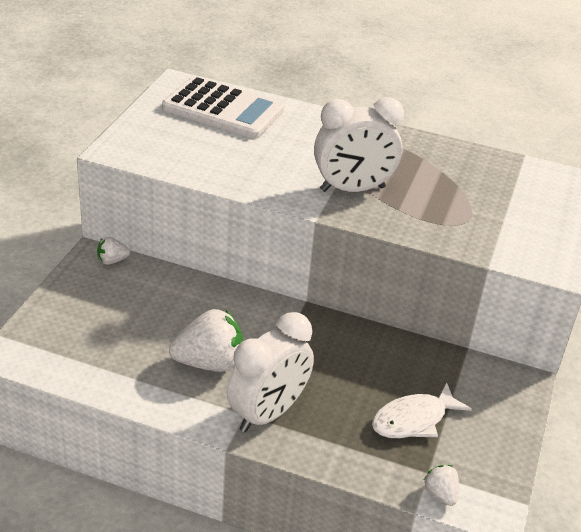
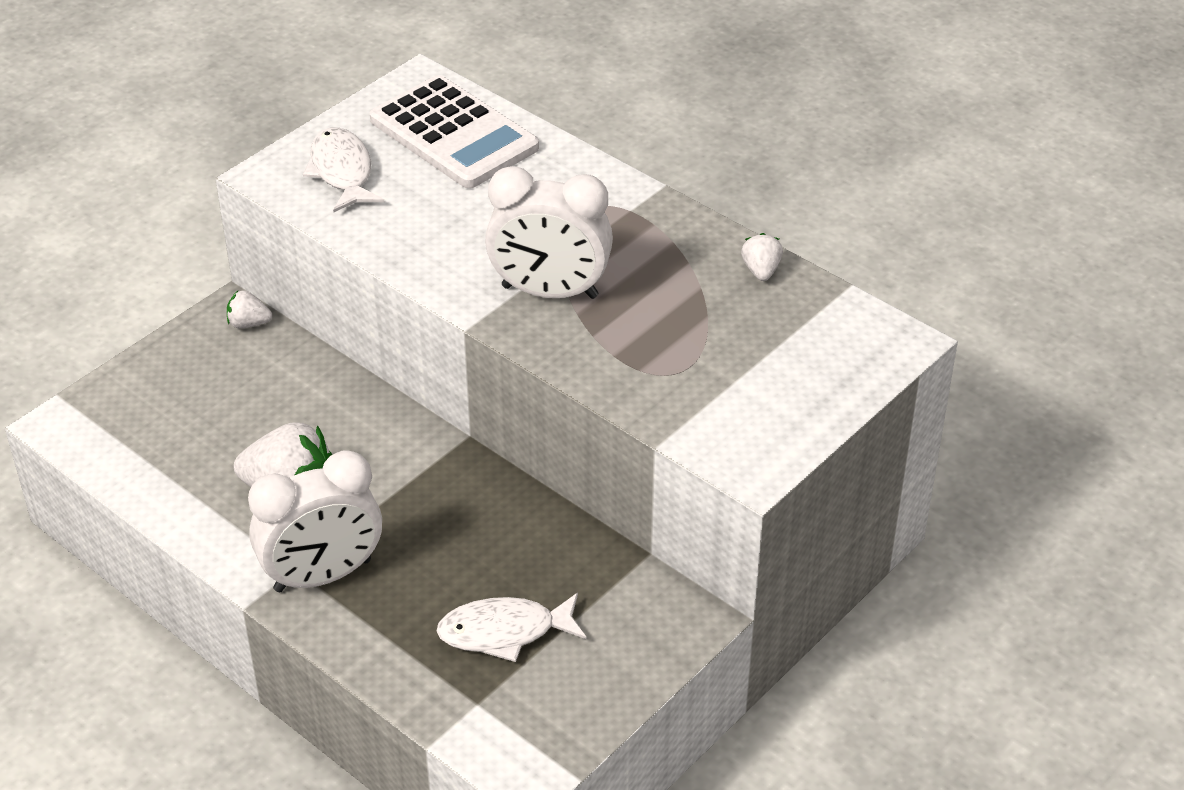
camera: 25 degrees right, 5 degrees up
white strawberry [424,465,459,506] -> white strawberry moved to [741,233,783,281]
none -> white fish [303,127,384,212]

